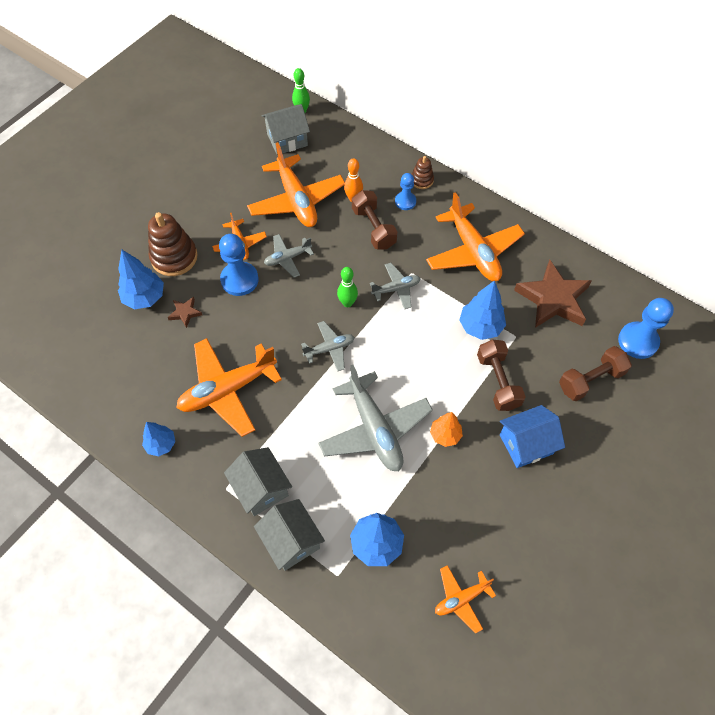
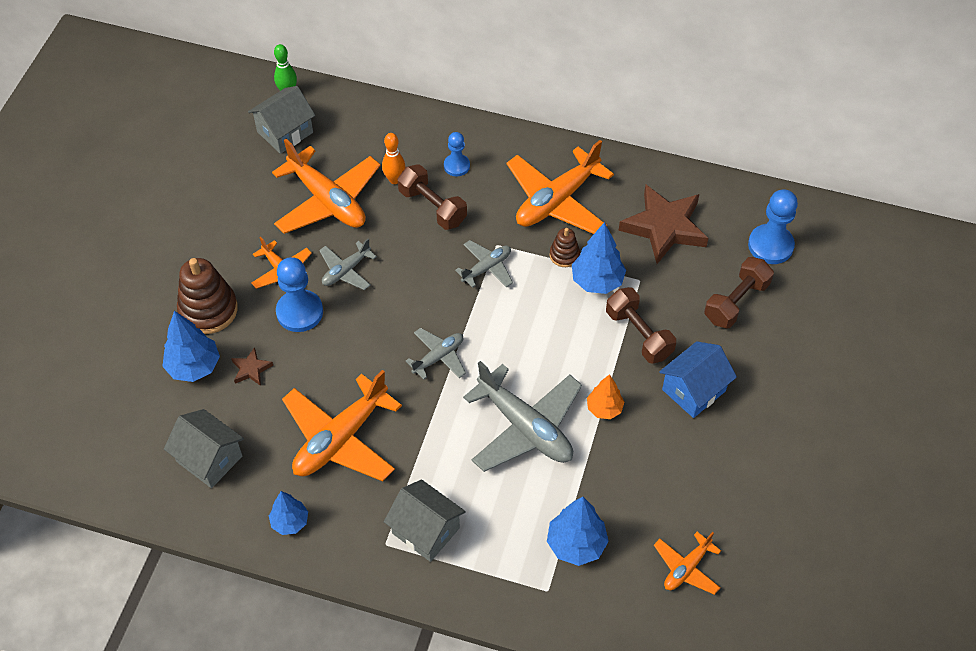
camera: 20 degrees left, 5 degrees down
grey house [254,499,325,571] -> grey house moved to [164,409,244,488]
green bowling pin [337,267,358,307] -> none
brown stacking toy [412,156,434,189] -> brown stacking toy moved to [550,228,580,267]
orange plane [426,192,525,281] -> orange plane turned 90 degrees clockwise [507,140,614,234]

